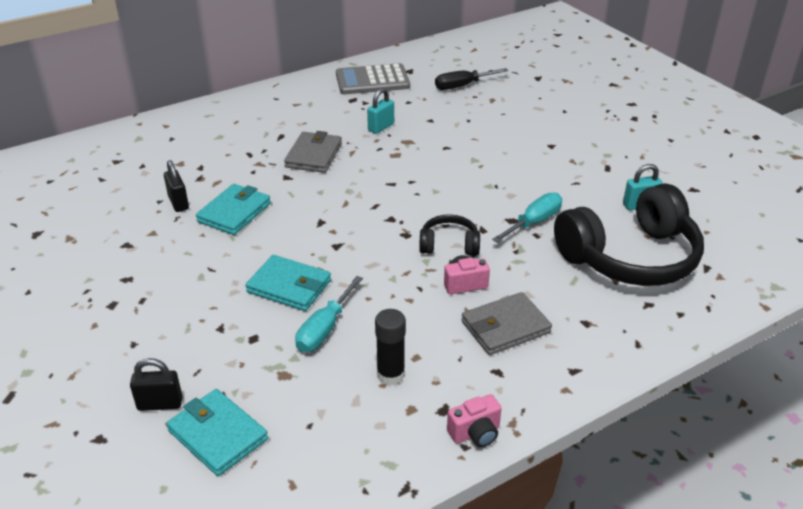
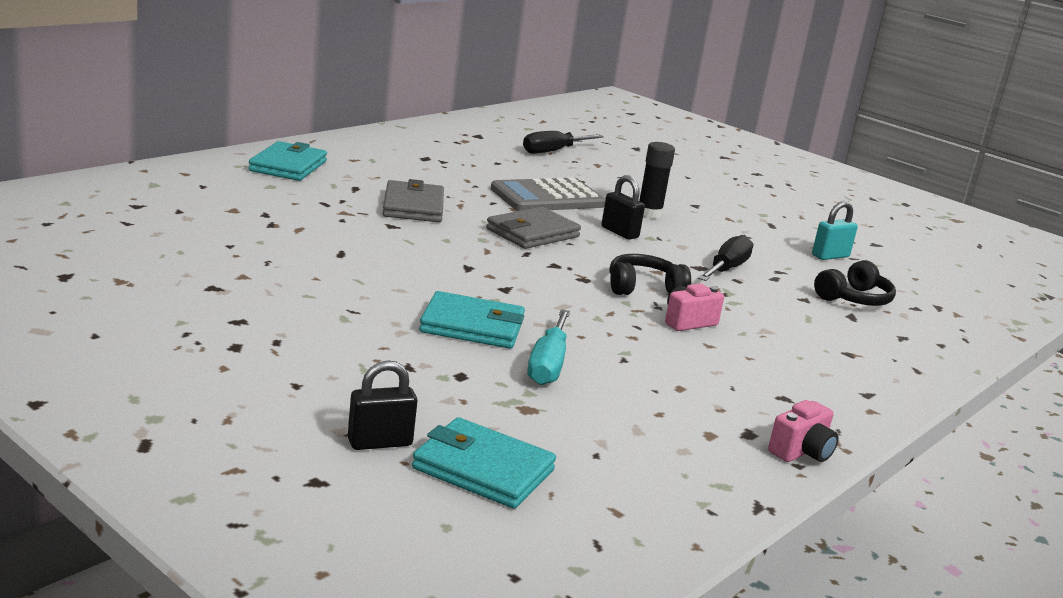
camera: 20 degrees left, 15 degrees down
black padlock [164,160,189,212] -> black padlock moved to [601,175,645,240]
turquoise wallet [196,184,271,235] -> turquoise wallet moved to [248,141,327,181]
grey calculator [336,63,410,94] -> grey calculator moved to [491,177,606,211]
turquoise padlock [367,88,394,134] -> none
black glue stick [375,309,406,385] -> black glue stick moved to [639,142,675,219]
grey wallet [461,292,552,355] -> grey wallet moved to [486,207,581,249]
turquoise screwdriver [492,192,562,243] -> black screwdriver [698,235,753,281]
black headphones [554,183,704,286] -> black headphones [814,260,896,306], size x0.46

